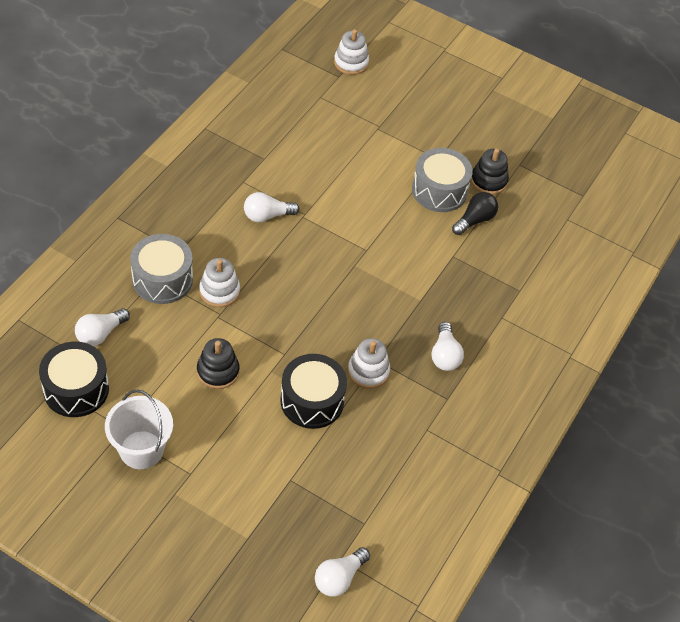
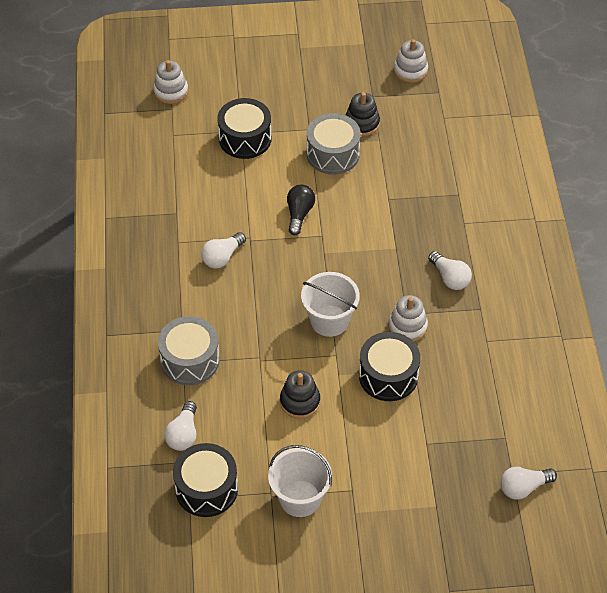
camera: 30 degrees left, 0 degrees up
white stacking toy [199,258,240,307] -> white stacking toy moved to [394,39,428,83]
white light bulb [315,547,370,597] -> white light bulb turned 60 degrees clockwise [500,467,557,500]
black light bulb [452,192,498,235] -> black light bulb moved to [287,185,315,235]
none -> black drum [217,98,272,159]
none -> white bucket [301,272,360,337]

